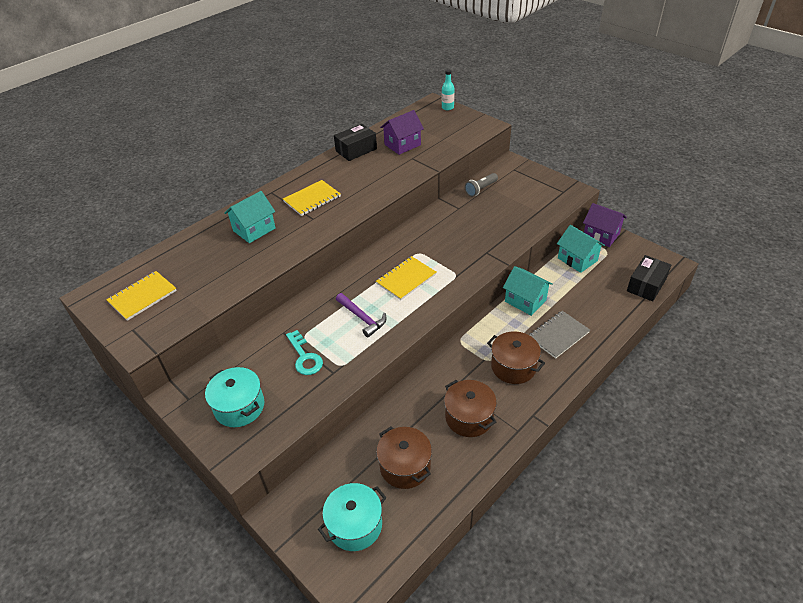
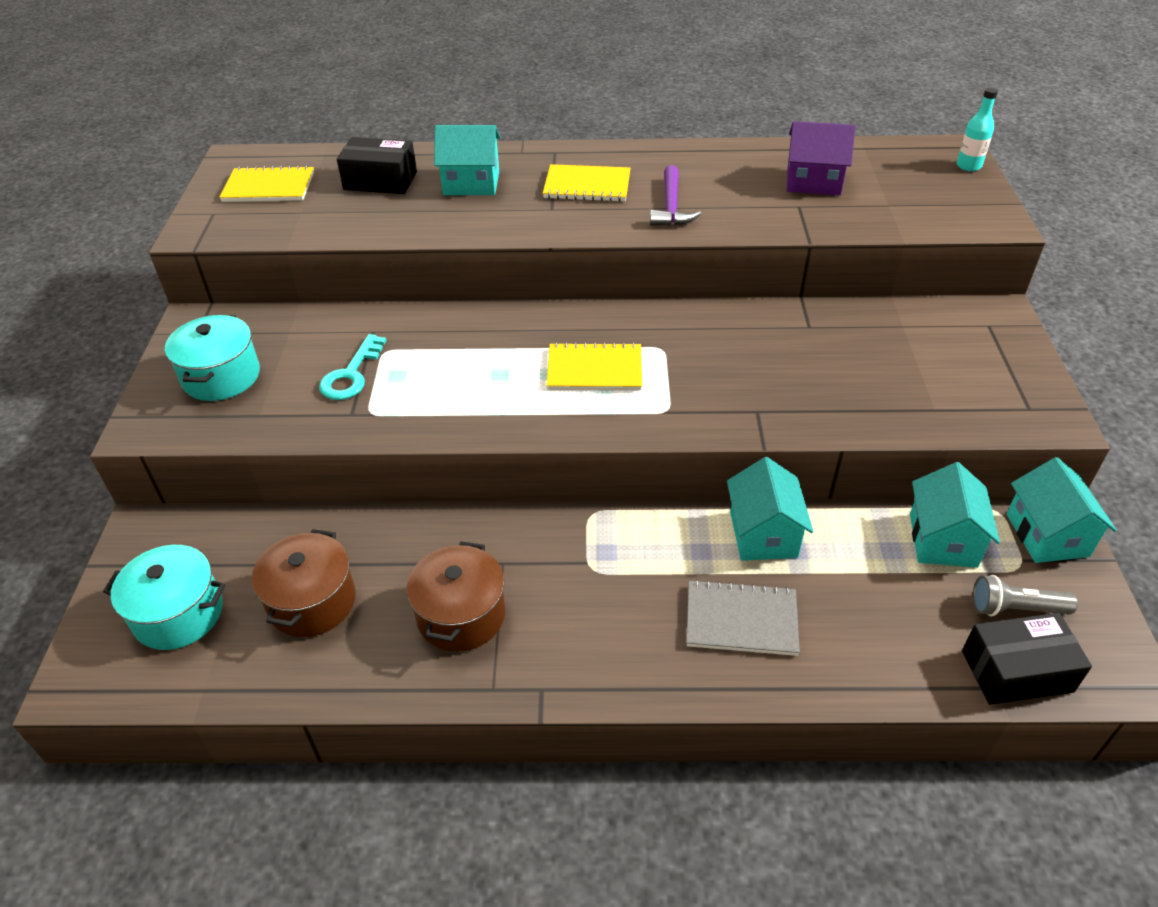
camera: 45 degrees right, 0 degrees up
black box [334,124,377,161] -> black box moved to [337,137,417,194]
purple hammer [336,293,387,337] -> purple hammer moved to [650,165,701,226]
grey flashlight [465,173,498,197] -> grey flashlight moved to [973,575,1078,616]
brown pot [487,331,545,384] -> none
purple house [583,203,627,247] -> turquoise house [1006,457,1117,563]

